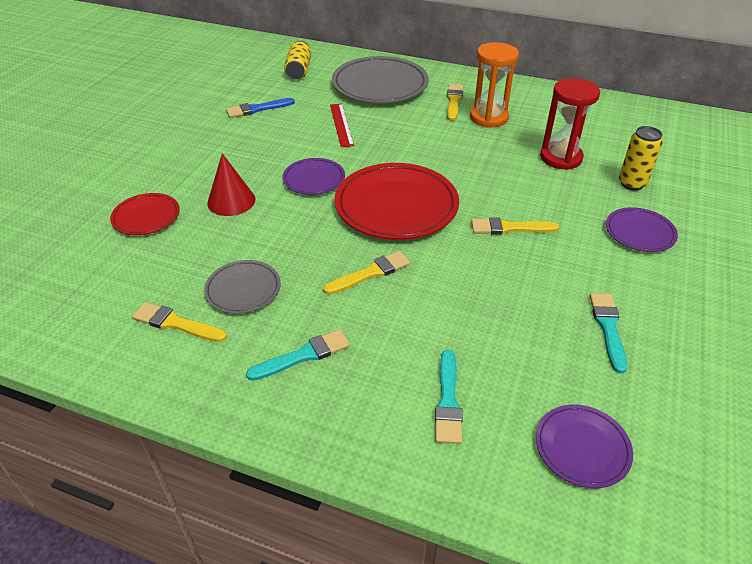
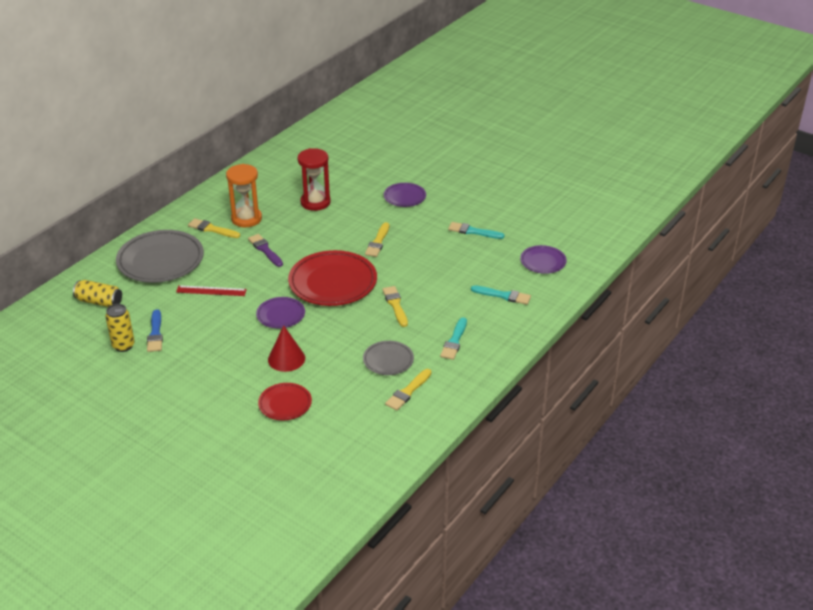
camera: 75 degrees left, 5 degrees down
turquoise brush [246,329,350,381] -> turquoise brush turned 150 degrees counterclockwise [440,317,467,360]
yellow can [619,126,663,190] -> yellow can moved to [105,304,135,352]
none -> purple brush [248,234,283,267]

